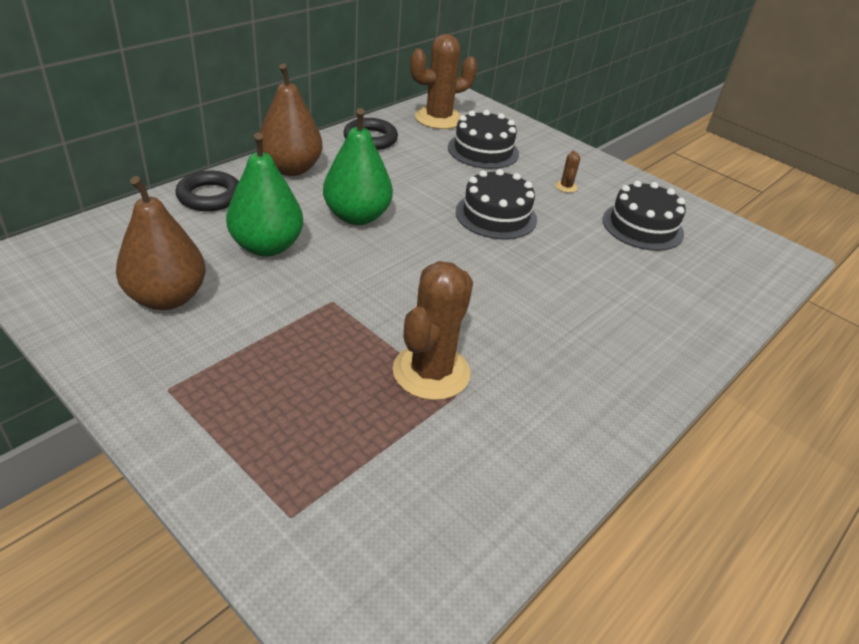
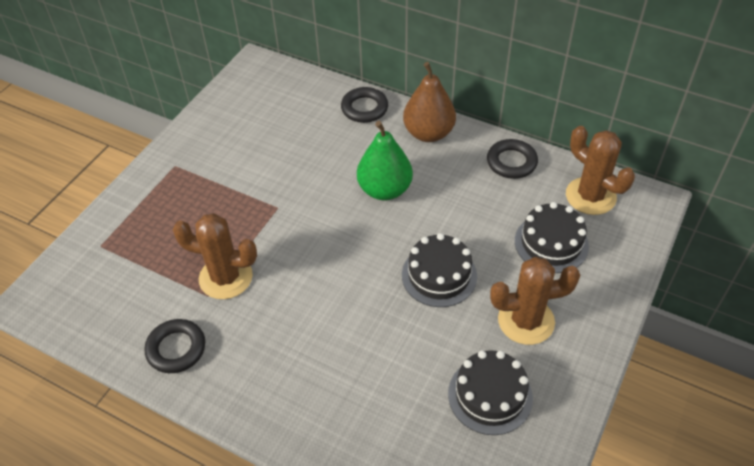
camera: 80 degrees right, 10 degrees up
brown pear [116,176,206,310] -> none
green pear [226,132,303,257] -> none
brown cactus [555,151,580,193] -> brown cactus [490,257,580,345], size x2.44
none -> black ring [145,319,205,373]

